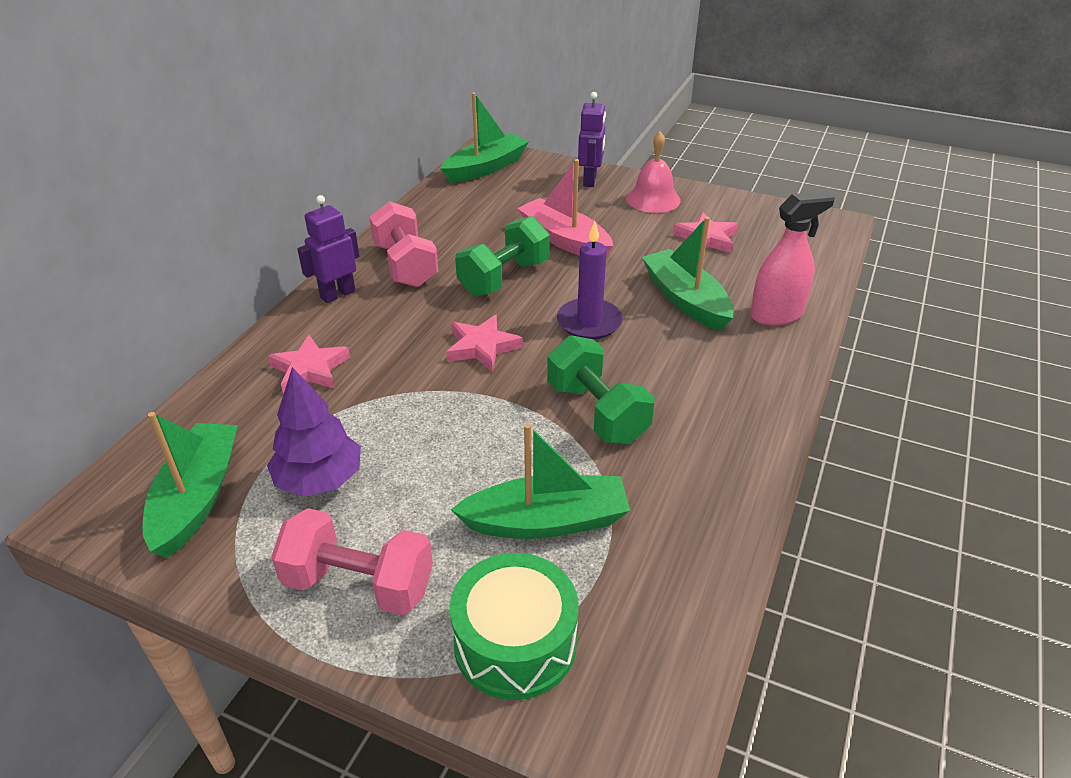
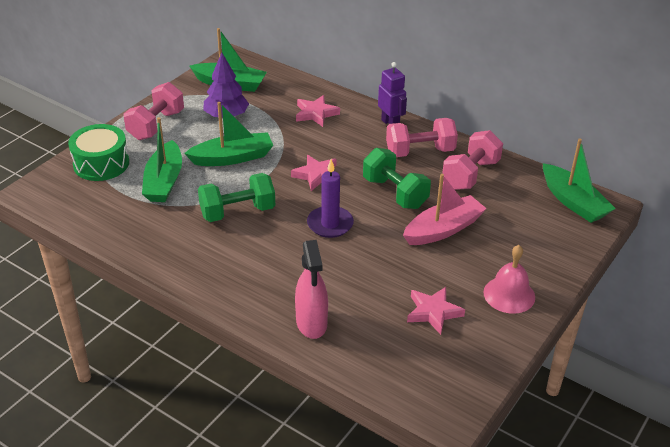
camera: 100 degrees right, 0 degrees up
purple robot [578,92,606,187] -> none
green boat [642,217,734,331] -> green boat moved to [184,102,273,166]
none -> pink dumbbell [442,130,503,190]

